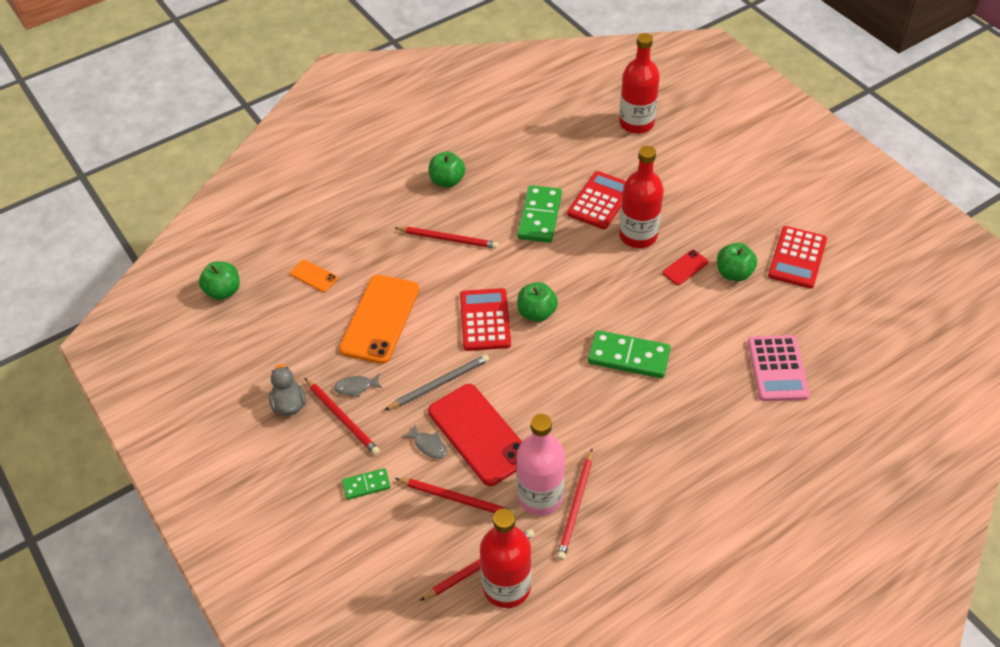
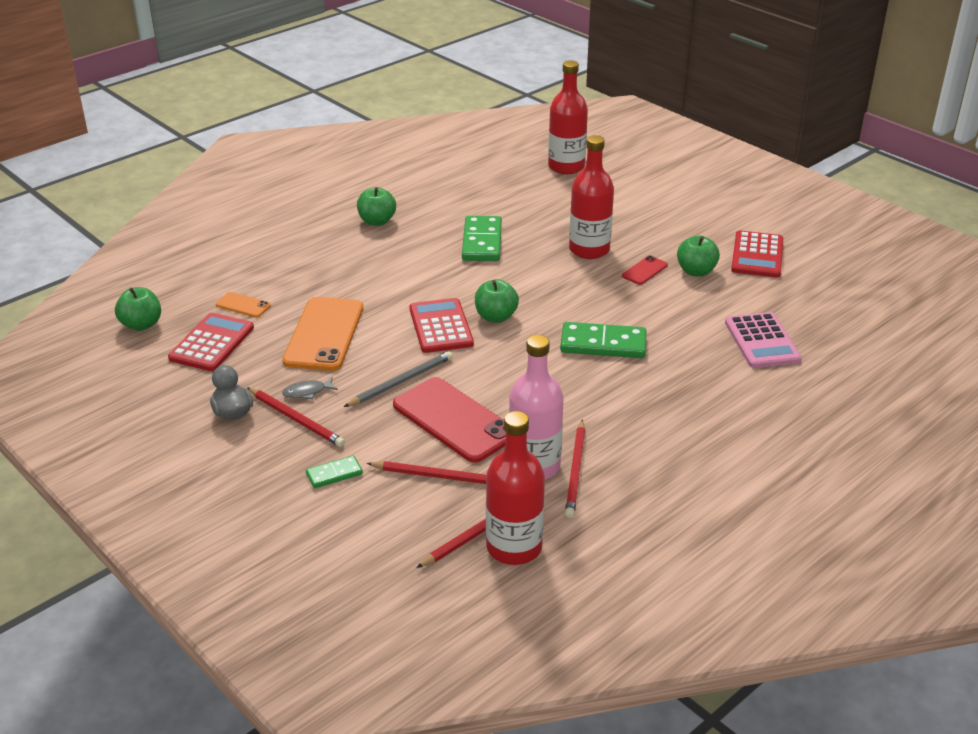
camera: 10 degrees left, 15 degrees down
red pencil [395,227,498,249] -> none
grey fish [402,425,447,459] -> none
red calculator [567,171,626,229] -> red calculator moved to [168,313,254,371]

